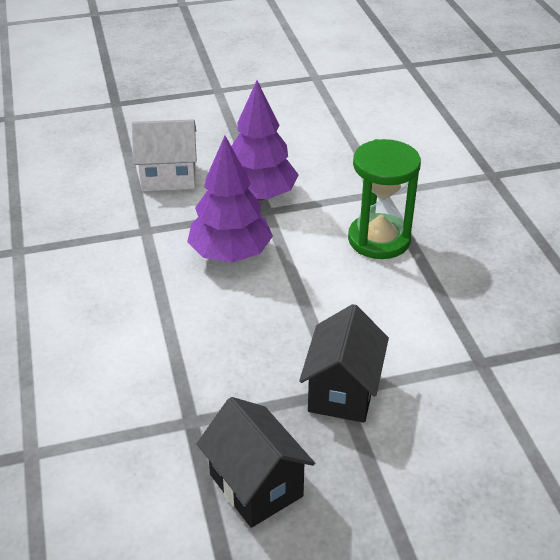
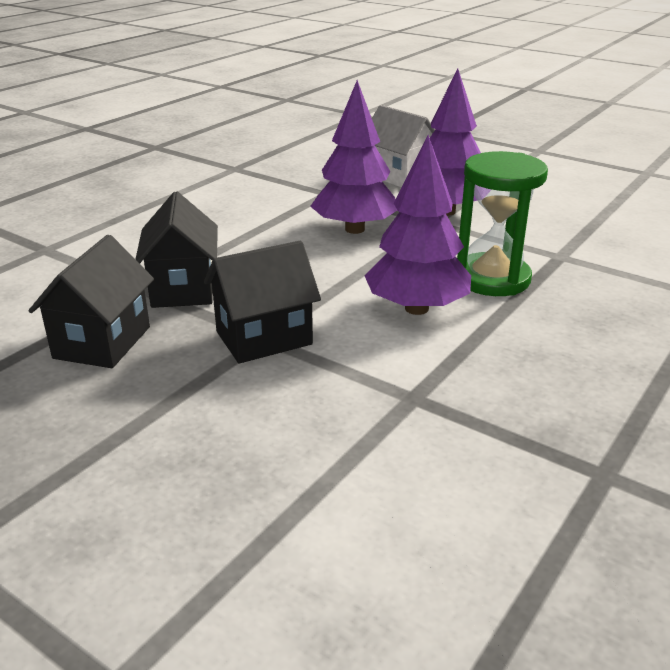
camera: 50 degrees right, 10 degrees down
none -> black house [135,192,218,308]
none -> purple tree [365,135,471,315]

